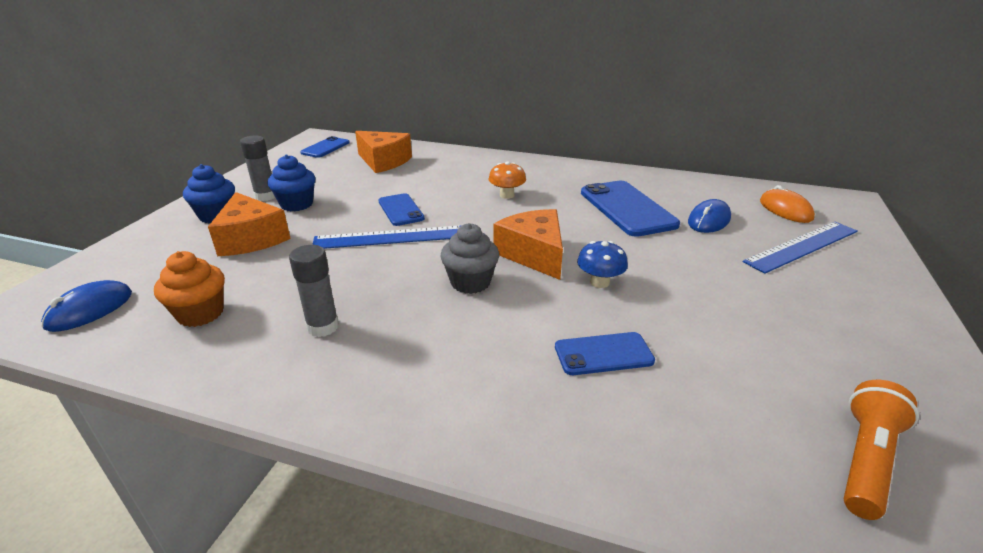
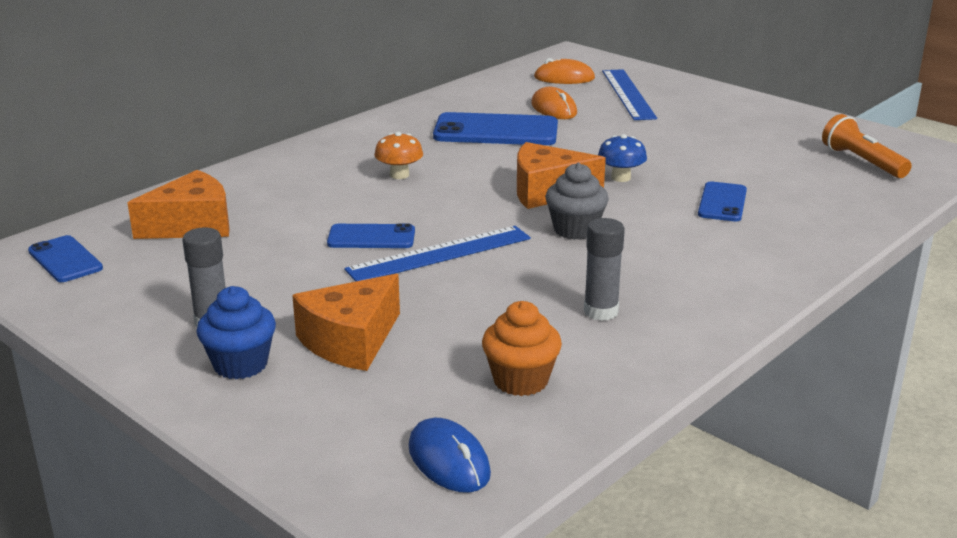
camera: 65 degrees left, 5 degrees down
orange cheese [208,192,291,256] -> orange cheese turned 135 degrees clockwise [292,274,400,371]
blue cupcake [267,154,316,211] -> none
blue ruler [312,226,460,249] -> blue ruler turned 45 degrees clockwise [344,226,531,282]
blue mouse [688,199,731,233] -> orange mouse [531,87,577,119]

